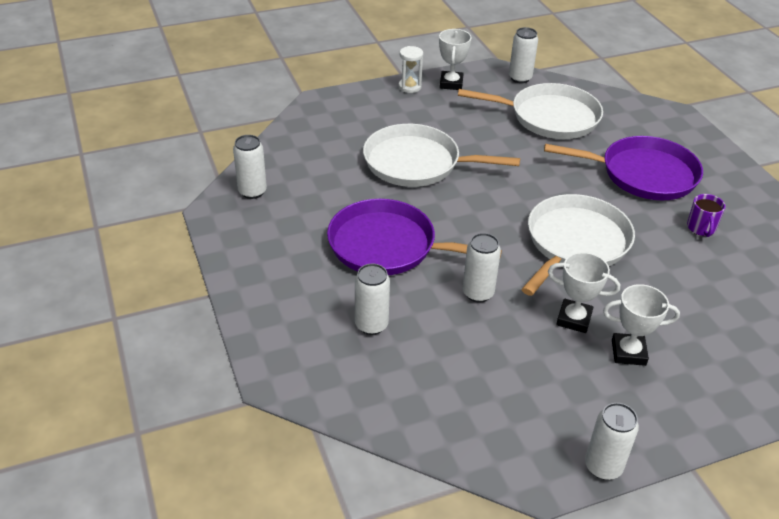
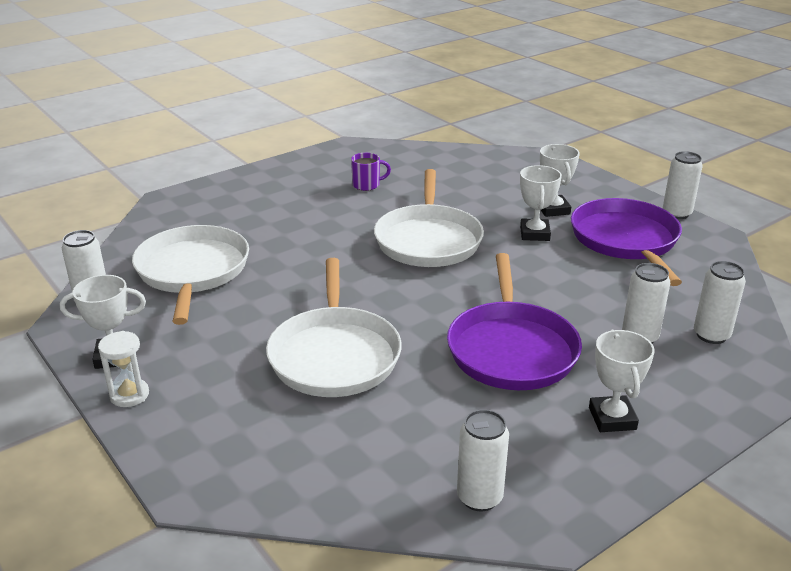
camera: 105 degrees left, 10 degrees down
white can [463,233,501,303] -> white can moved to [694,261,746,344]
white pan [521,194,635,296] -> white pan turned 105 degrees counterclockwise [374,169,484,267]
purple pan [544,136,703,200] -> purple pan moved to [571,198,682,286]
none -> white trophy [589,330,655,432]

